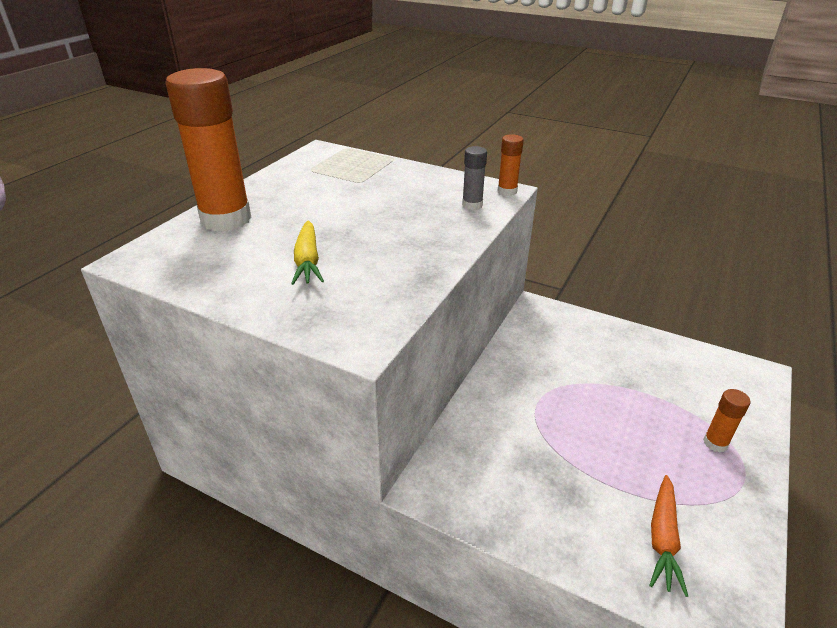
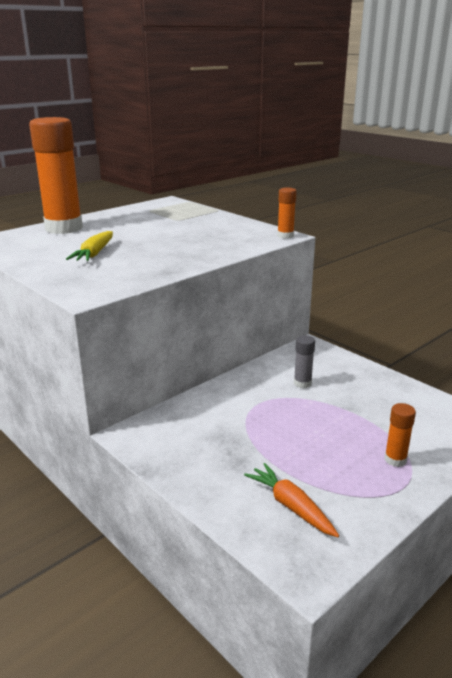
camera: 20 degrees right, 10 degrees down
grey glue stick [462,146,487,210] -> grey glue stick moved to [294,335,315,388]
orange carrot [649,475,688,597] -> orange carrot turned 105 degrees clockwise [244,463,339,537]

